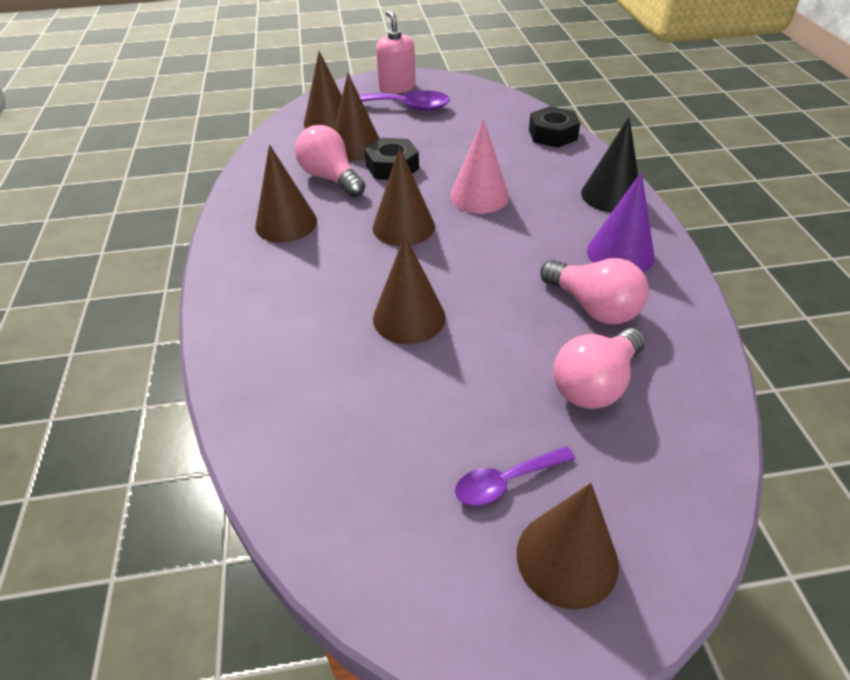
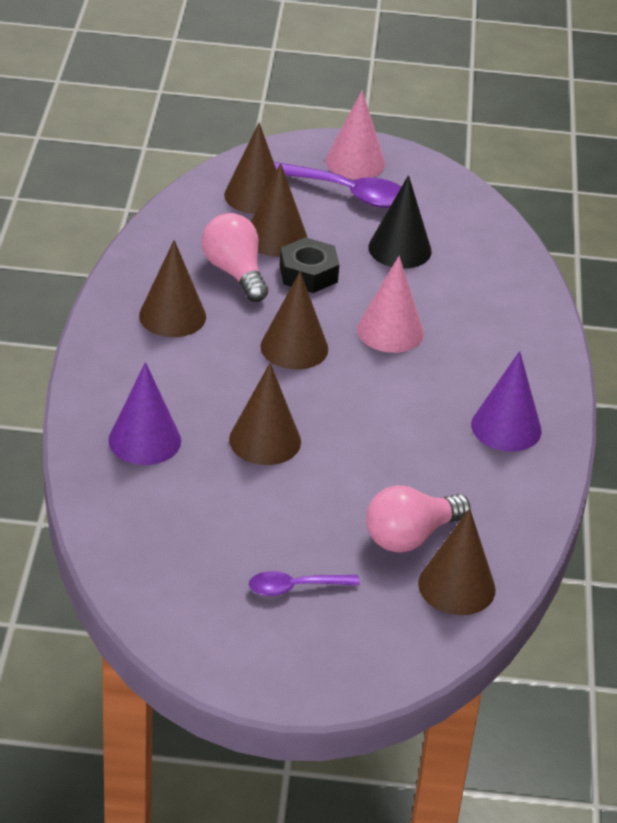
camera: 10 degrees right, 5 degrees down
pink soap dispenser [376,10,416,94] -> pink cone [326,90,385,180]
brown cone [517,483,619,610] -> brown cone moved to [418,508,496,615]
black nut [529,106,580,148] -> none
pink light bulb [540,258,649,324] -> none
black cone [581,117,638,212] -> black cone moved to [368,175,432,269]
none -> purple cone [108,362,181,465]

